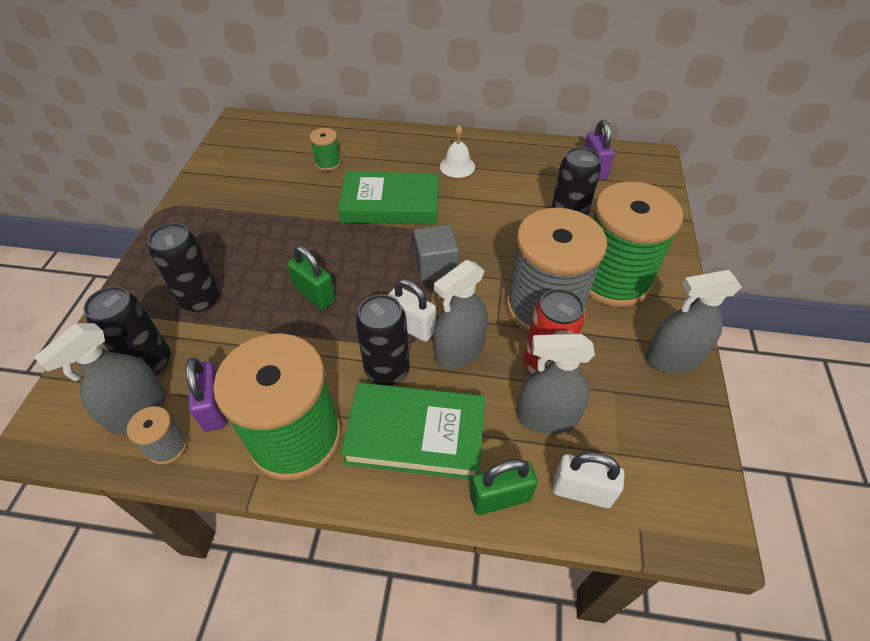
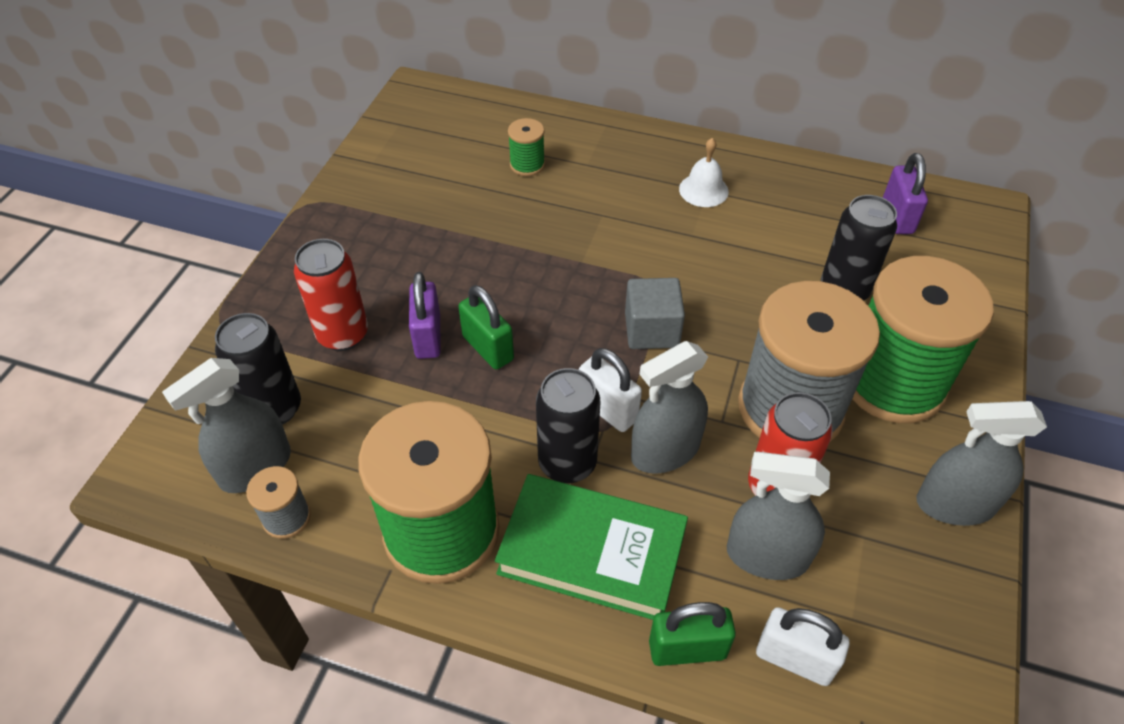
camera: 10 degrees right, 0 degrees up
black can [148,223,219,312] -> red can [294,239,368,351]
purple padlock [186,358,226,431] -> purple padlock moved to [409,272,441,359]
green book [338,172,439,225] -> none

